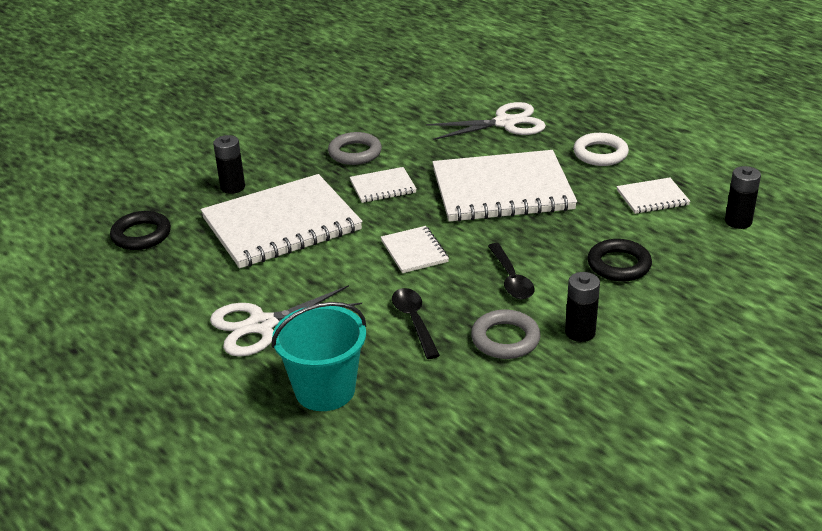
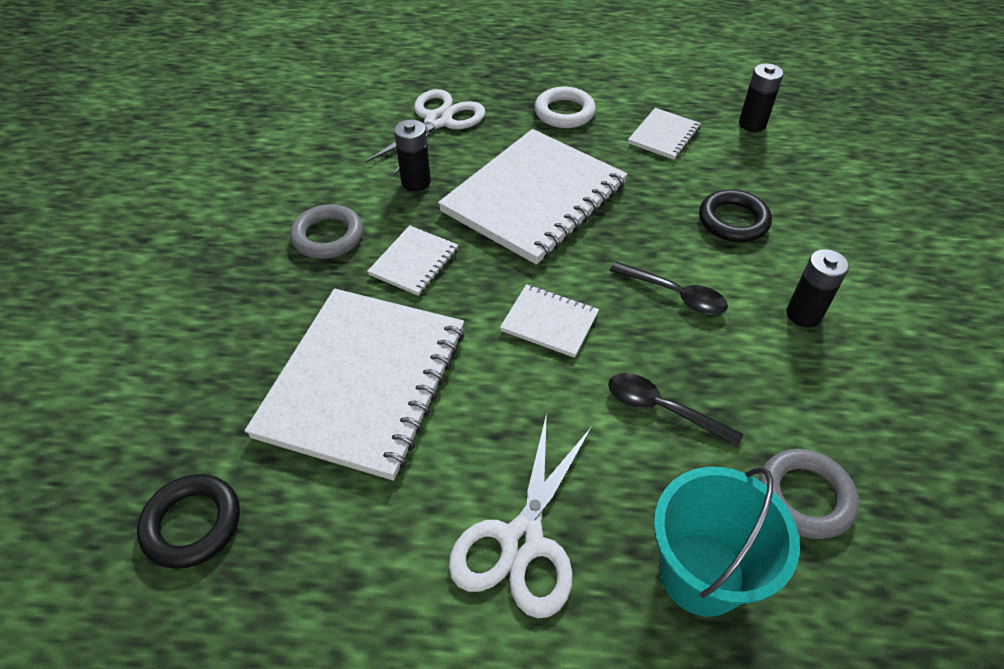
camera: 45 degrees left, 15 degrees up
black battery [213,135,245,194] -> black battery moved to [394,119,431,191]
grey ring [471,309,541,359] -> grey ring moved to [759,449,859,539]

